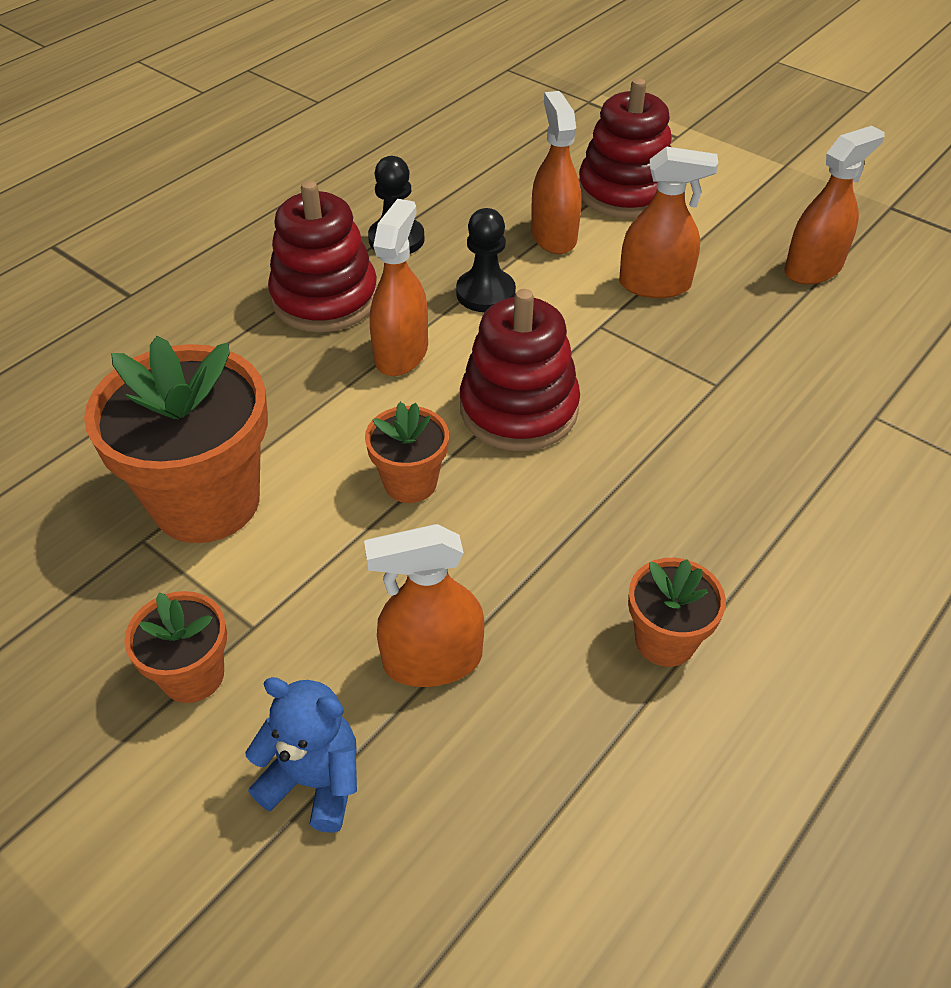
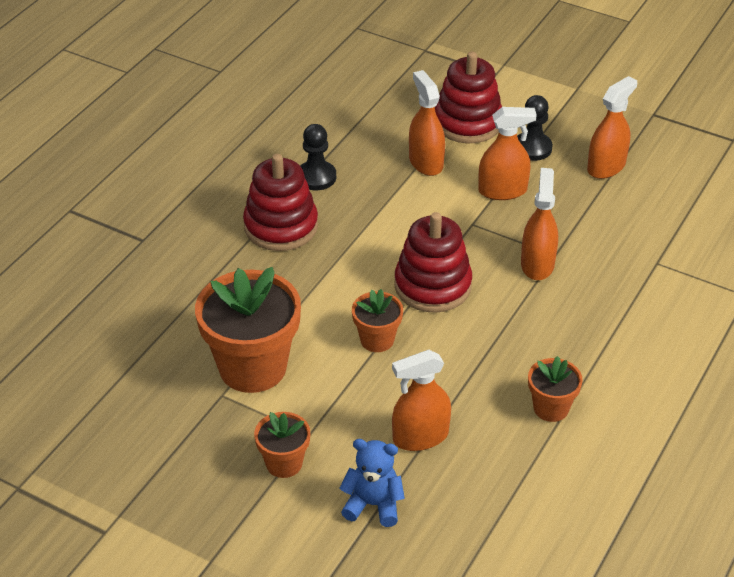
camera: 10 degrees left, 5 degrees down
orange spray bottle [370,199,428,376] -> orange spray bottle moved to [521,168,558,280]
black pawn [456,208,516,312] -> black pawn moved to [517,95,553,161]

